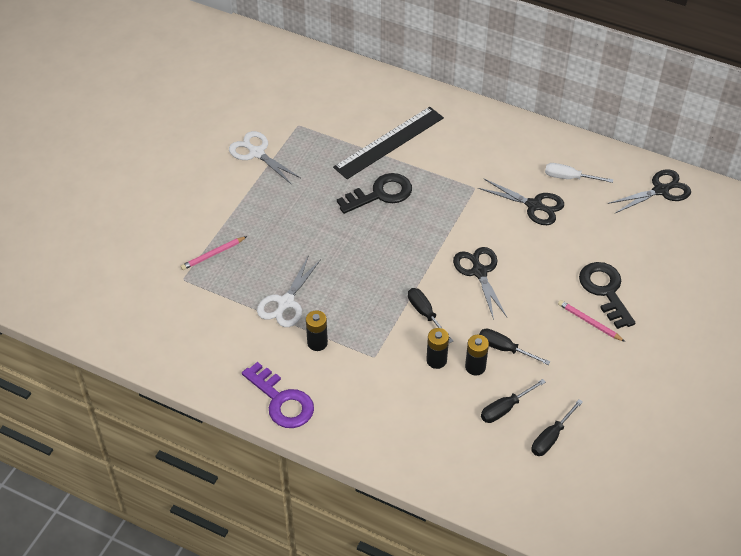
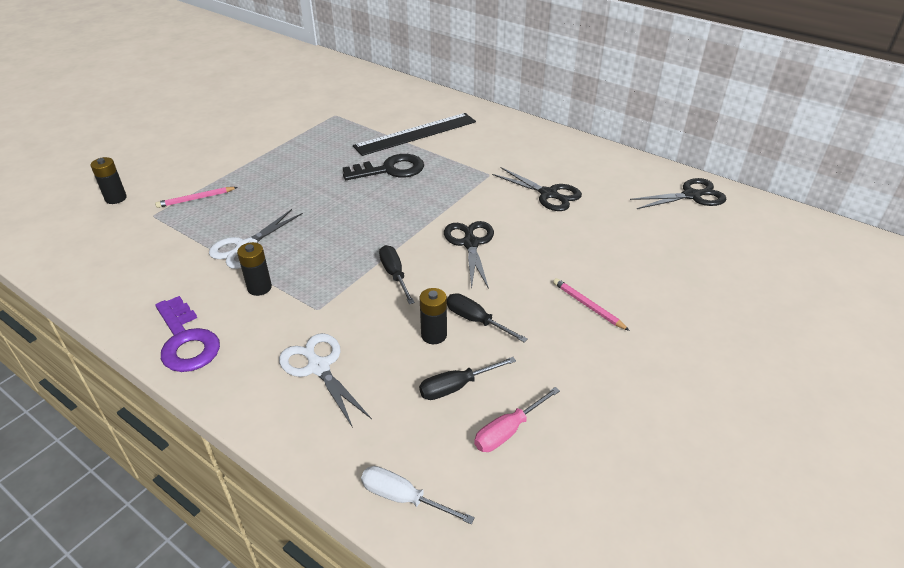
camera: 10 degrees right, 10 degrees down
white scissors [229,131,301,185] -> white scissors moved to [279,333,372,428]
black battery [426,328,449,369] -> black battery moved to [91,157,127,204]
black screwdriver [532,399,583,456] -> pink screwdriver [474,387,560,452]
white screwdriver [545,163,613,183] -> white screwdriver moved to [361,466,475,524]
black key [579,262,635,329] -> none

